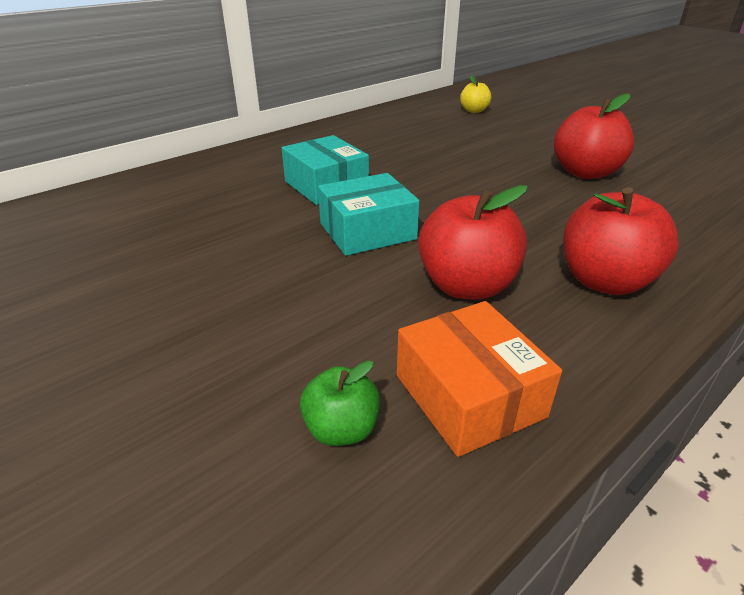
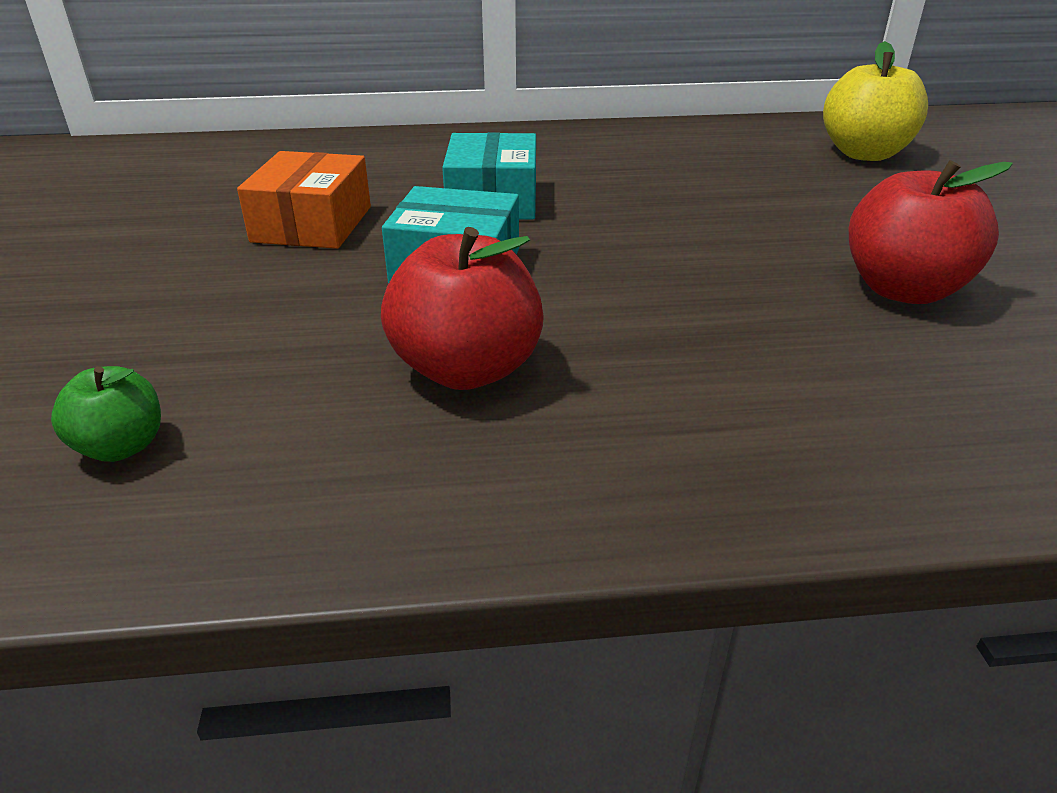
camera: 35 degrees right, 0 degrees up
orange box [397,301,562,457] -> orange box moved to [237,151,371,249]
yellow apple [460,76,491,113] -> yellow apple [823,41,928,161], size x1.81
red apple [563,187,679,295] -> none

